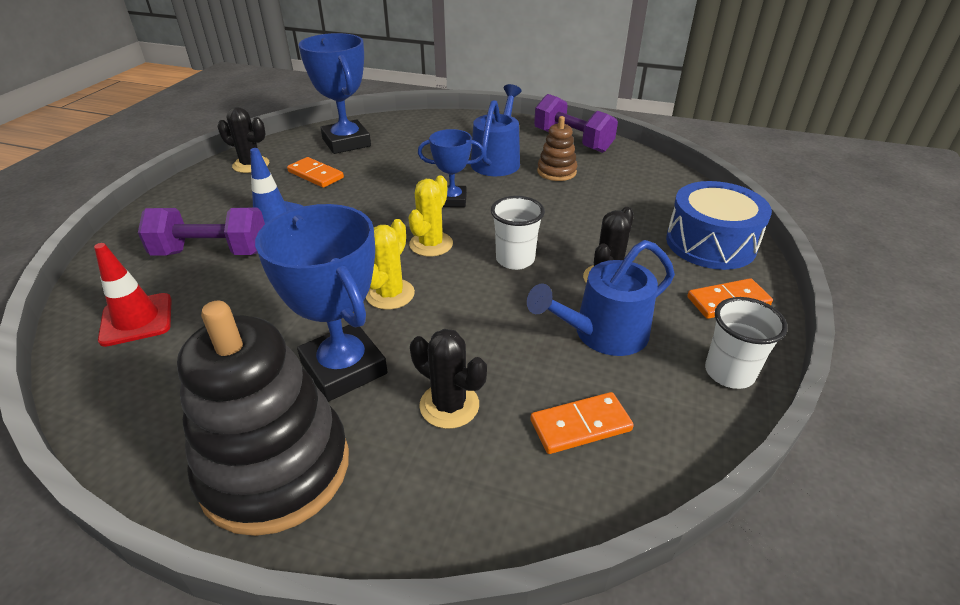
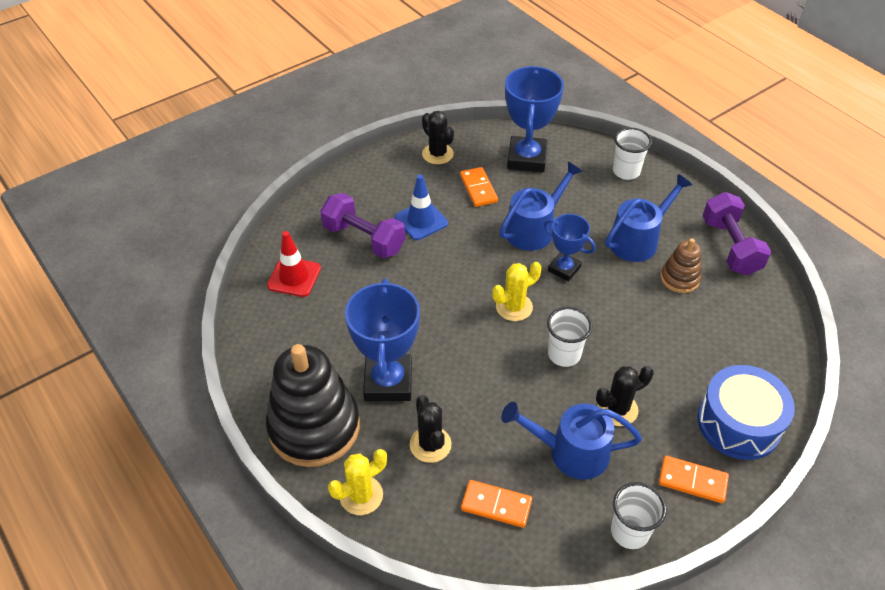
camera: 35 degrees right, 10 degrees up
yellow cactus [366,219,415,310] -> yellow cactus moved to [328,449,387,515]
none -> blue watering can [499,161,583,251]
none -> white cup [613,128,652,180]

